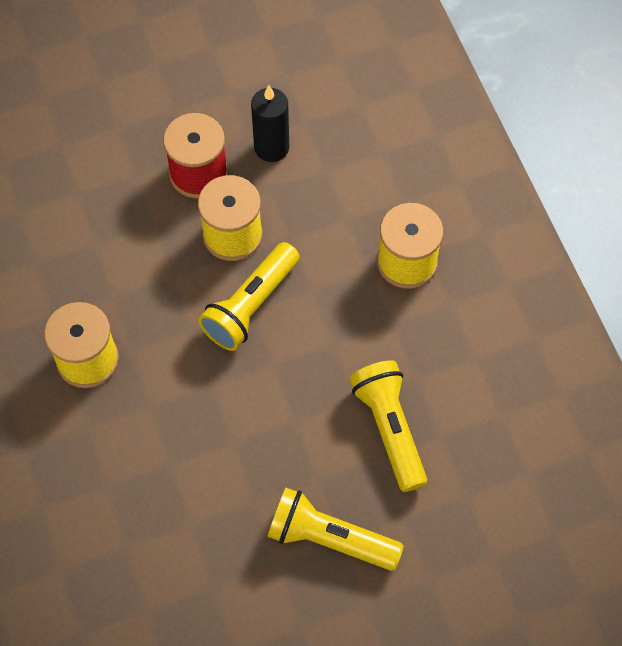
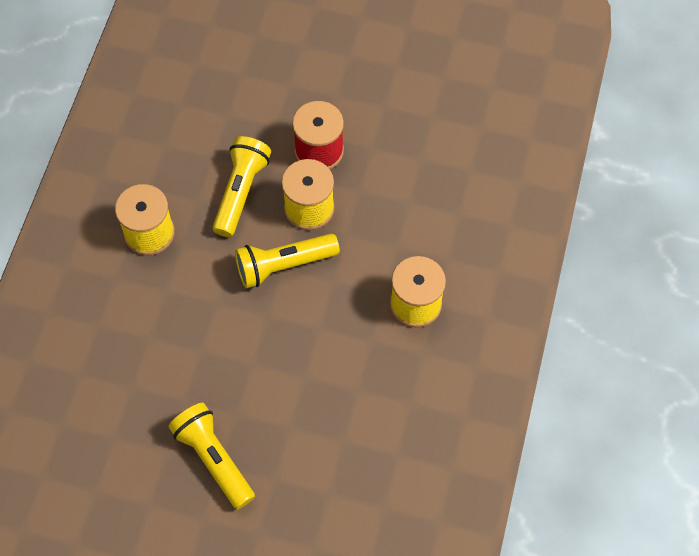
camera: 35 degrees right, 0 degrees up
black candle [251,85,289,162] -> none
yellow flashlight [350,360,427,492] -> yellow flashlight moved to [213,136,271,237]

